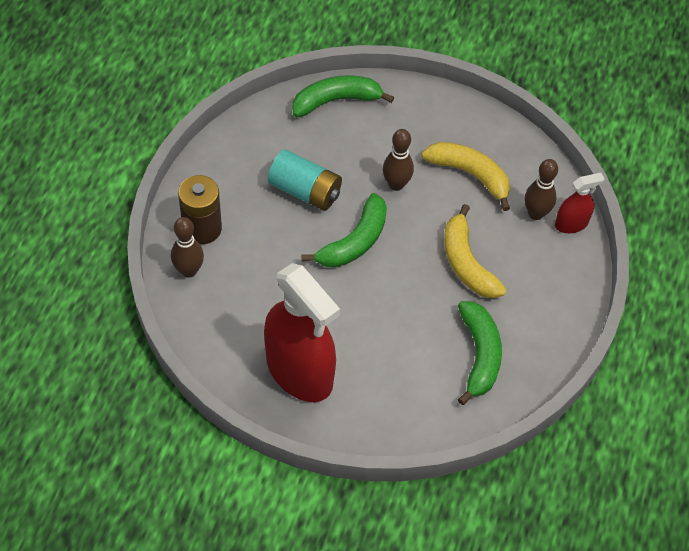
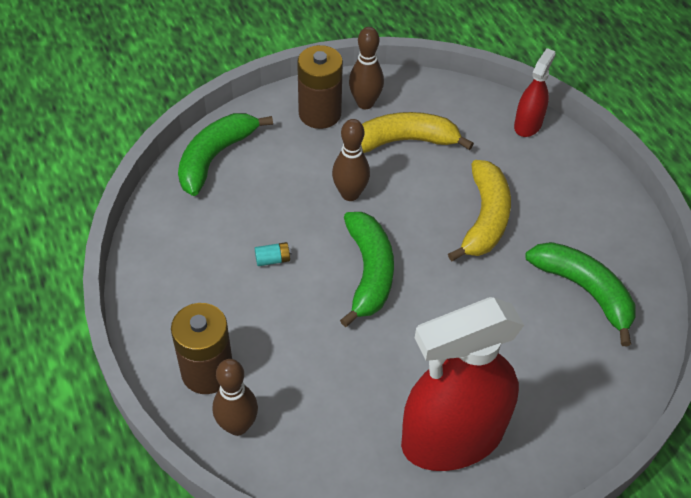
camera: 40 degrees left, 5 degrees down
red spray bottle [264,263,340,402] -> red spray bottle turned 150 degrees clockwise [401,297,524,471]
turquoise battery [268,149,342,211] -> turquoise battery [255,242,292,266], size x0.40
yellow banana [444,204,507,299] -> yellow banana turned 105 degrees counterclockwise [448,160,511,261]
brown bowling pin [524,159,558,220] -> brown bowling pin moved to [349,27,384,109]
none -> brown battery [297,45,343,129]

